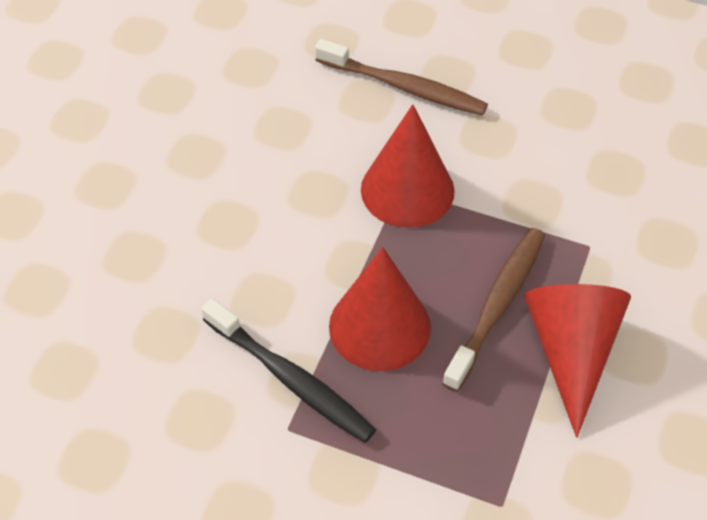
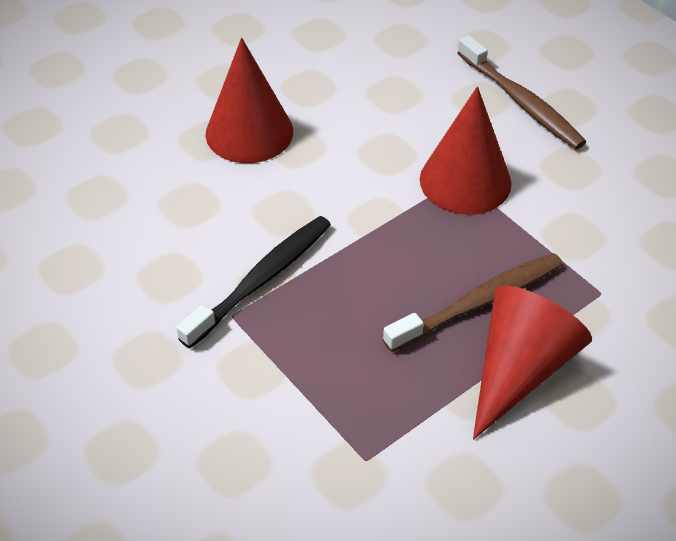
camera: 30 degrees right, 5 degrees down
black toothbrush [201,298,376,443] -> black toothbrush turned 120 degrees counterclockwise [176,216,331,348]
red cone [329,247,431,371] -> red cone moved to [206,38,293,163]

